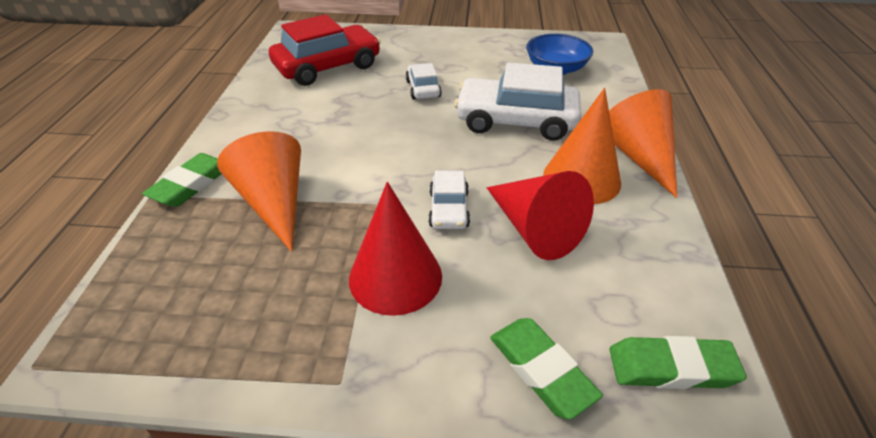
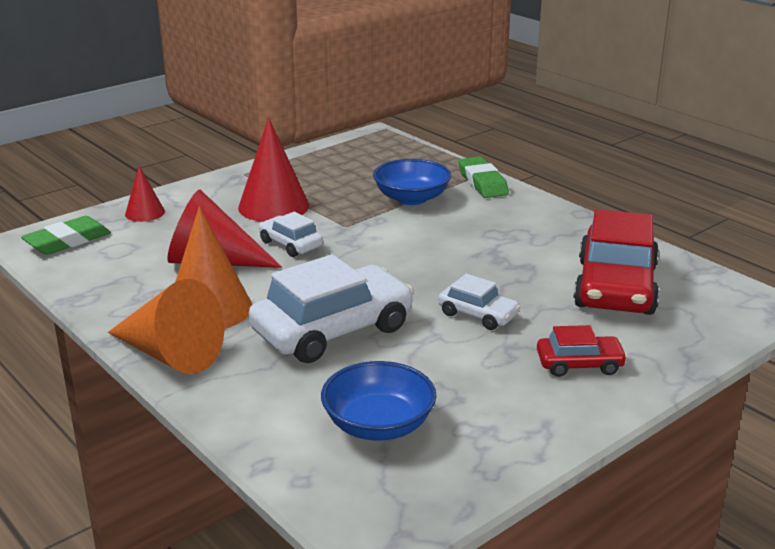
camera: 135 degrees right, 15 degrees down
orange cone [217,131,301,252] -> blue bowl [373,159,451,205]
green eraser [490,318,603,420] -> red cone [125,166,165,222]
none -> red car [537,325,627,377]

